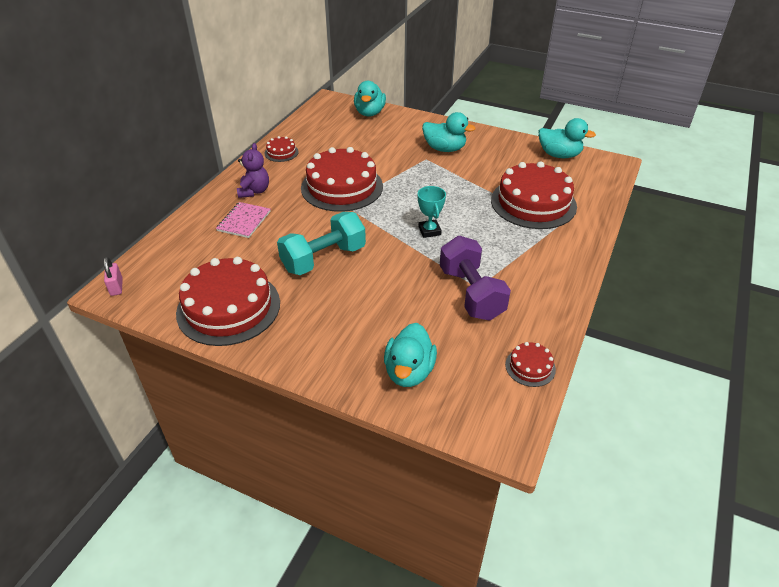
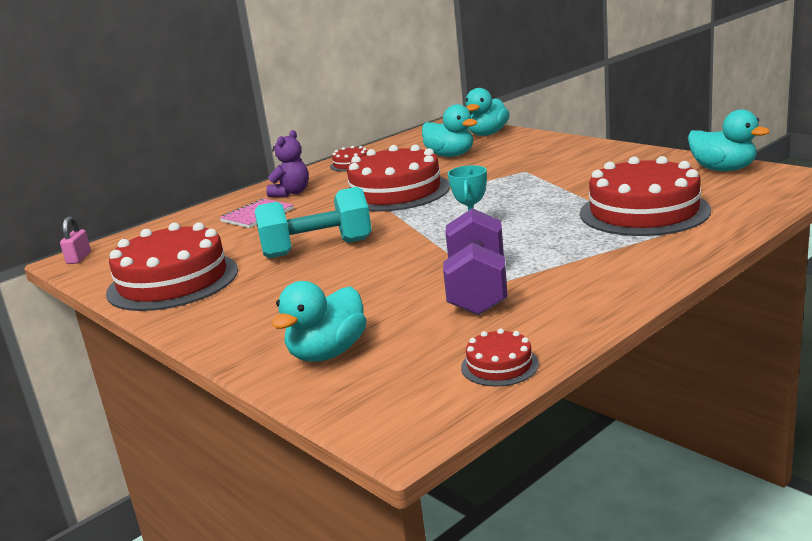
camera: 25 degrees right, 20 degrees down
turquoise duck [422,112,476,152] -> turquoise duck moved to [422,104,478,157]

